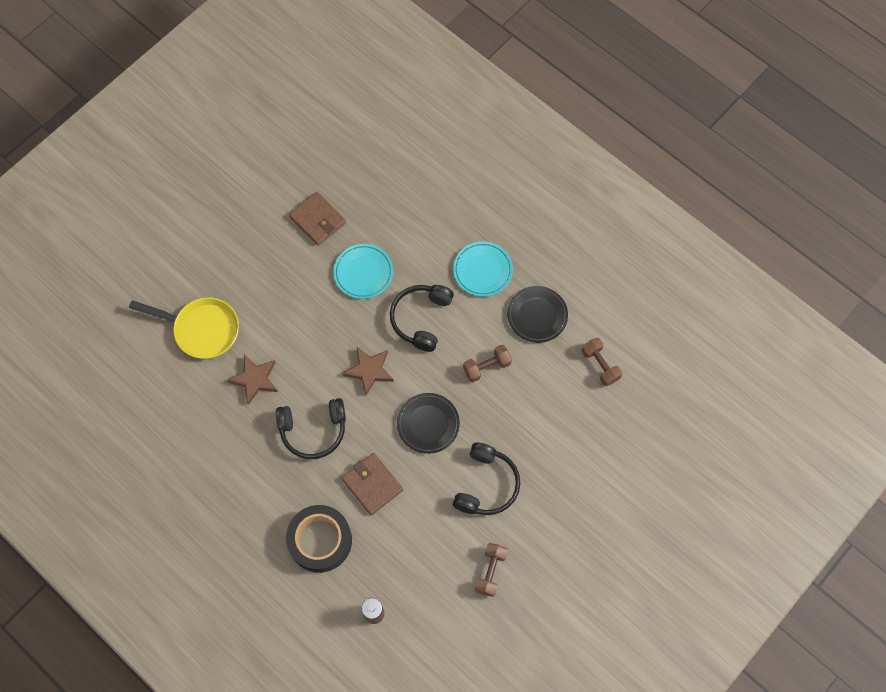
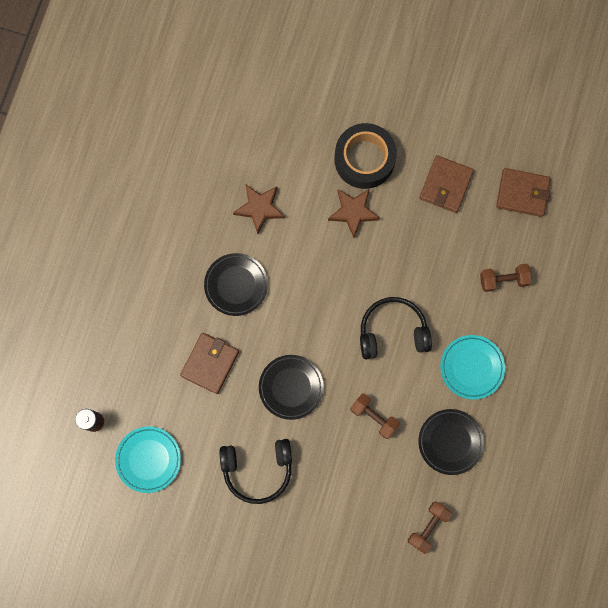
camera: 65 degrees right, 10 degrees up
yellow pan [129,297,239,359] -> none
black headphones [276,398,346,459] -> black plate [204,253,268,316]
black tape [286,505,352,573] -> black tape moved to [334,123,397,189]
turquoise plate [333,244,393,299] -> turquoise plate moved to [115,427,181,493]
brown star [343,347,394,395] -> brown star moved to [328,189,380,238]
brown dumbbell [475,543,508,597] -> brown dumbbell moved to [480,264,532,292]
none -> brown wallet [496,168,550,217]

